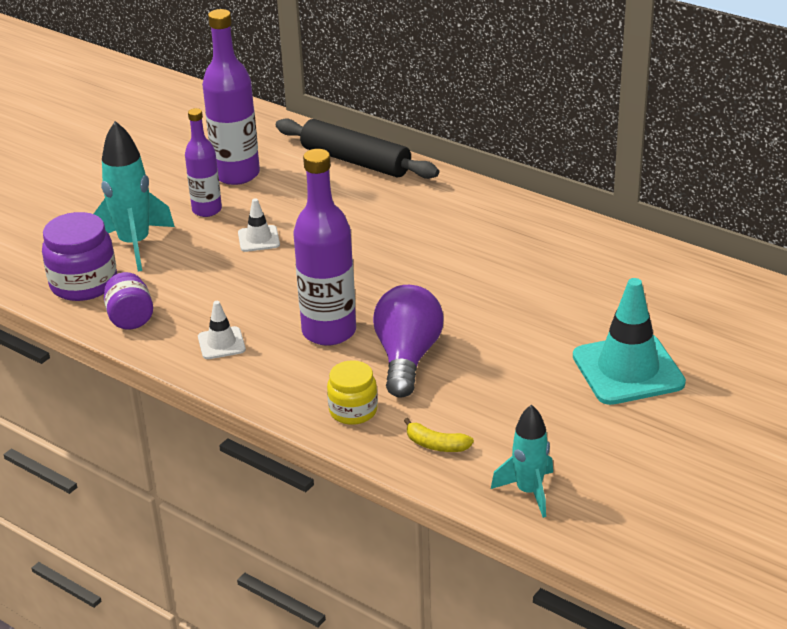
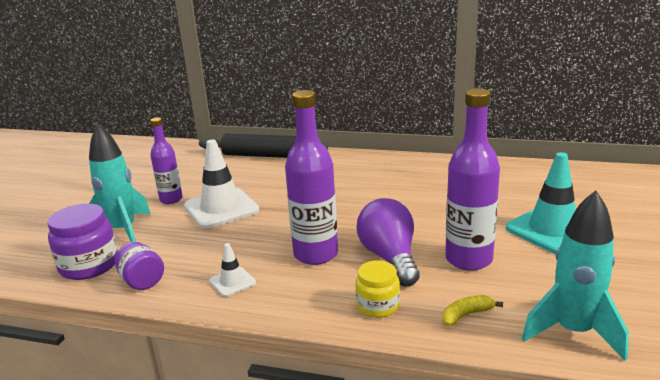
camera: 20 degrees left, 10 degrees down
purple bottle [202,9,260,185] -> purple bottle moved to [445,88,500,271]
white traffic cone [238,198,280,252] -> white traffic cone [184,139,259,229], size x2.04
yellow banana [404,418,474,452] -> yellow banana turned 150 degrees clockwise [442,295,503,326]
turquoise rocket [491,404,553,518] -> turquoise rocket [522,190,629,361], size x1.56

